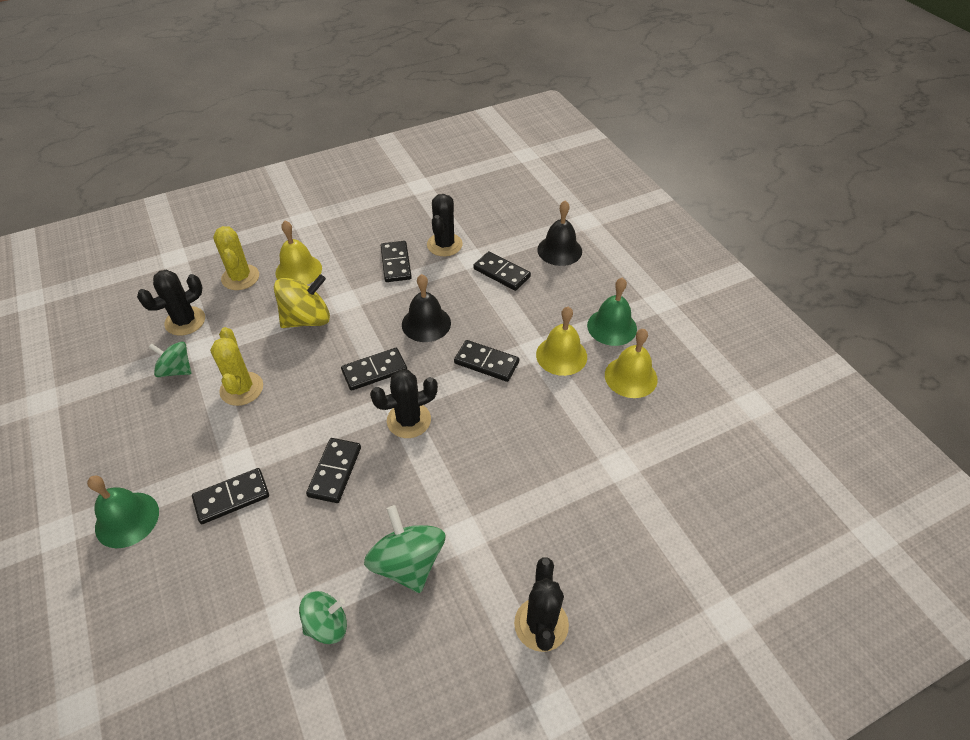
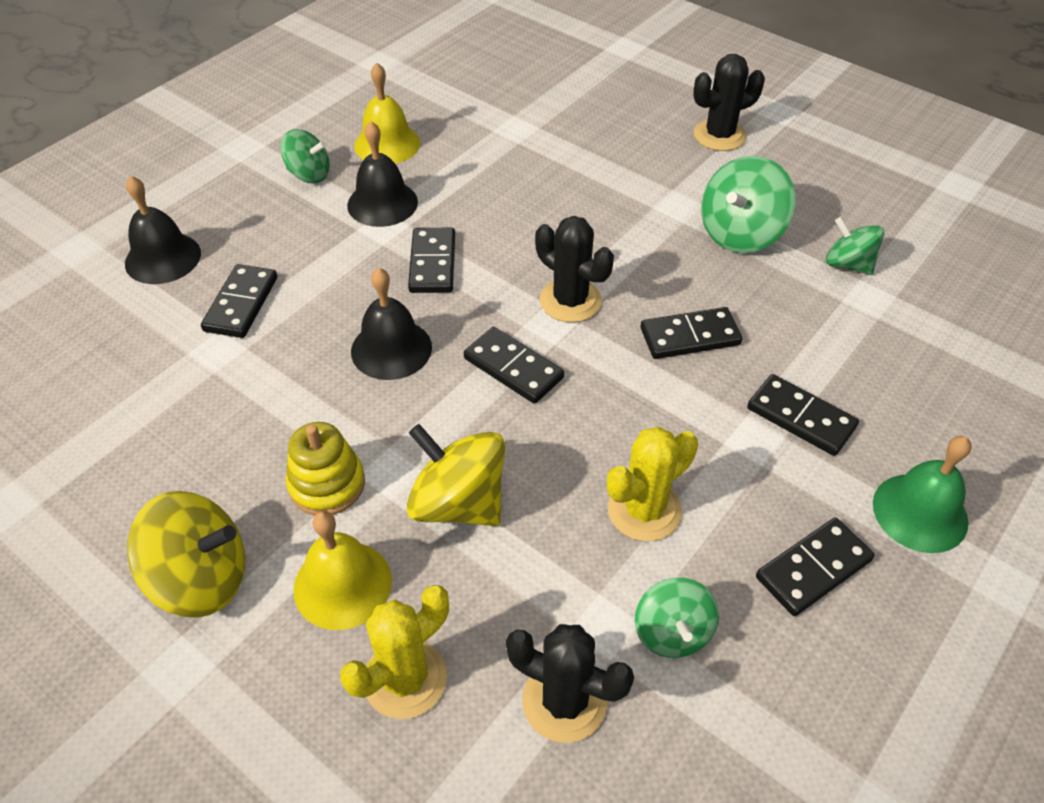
camera: 115 degrees left, 0 degrees up
black domino [381,241,412,282] -> black domino moved to [756,518,875,616]
black cactus [427,194,463,256] -> none
yellow bell [536,307,587,376] -> black bell [347,121,418,227]
green bell [587,277,637,346] -> green spinning top [281,129,330,183]
none -> yellow spinning top [127,491,245,618]
none -> yellow stacking toy [286,422,365,515]

